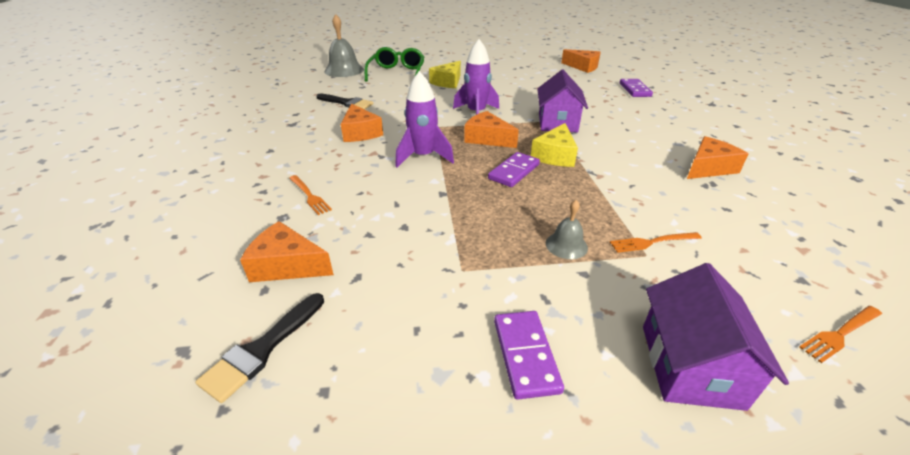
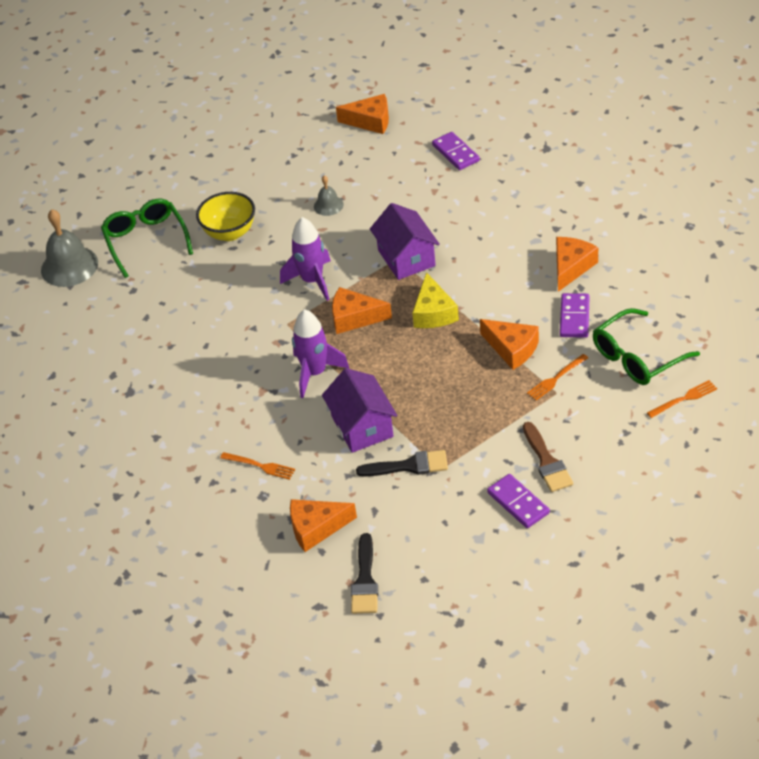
camera: 25 degrees left, 10 degrees up
black brush [316,93,373,109] -> black brush moved to [356,450,448,477]
orange cheese [341,103,383,142] -> orange cheese moved to [480,319,539,370]
yellow cheese [429,61,461,88] -> yellow bowl [196,192,255,241]
purple domino [488,152,540,187] -> purple domino moved to [560,293,590,338]
grey bell [546,200,588,259] -> grey bell moved to [314,175,344,216]
purple house [643,263,789,411] -> purple house moved to [322,368,397,453]
orange fork [799,306,882,363] -> orange fork turned 150 degrees counterclockwise [647,380,717,418]
none -> brown brush [523,422,573,492]
none -> green glasses [593,308,700,385]

